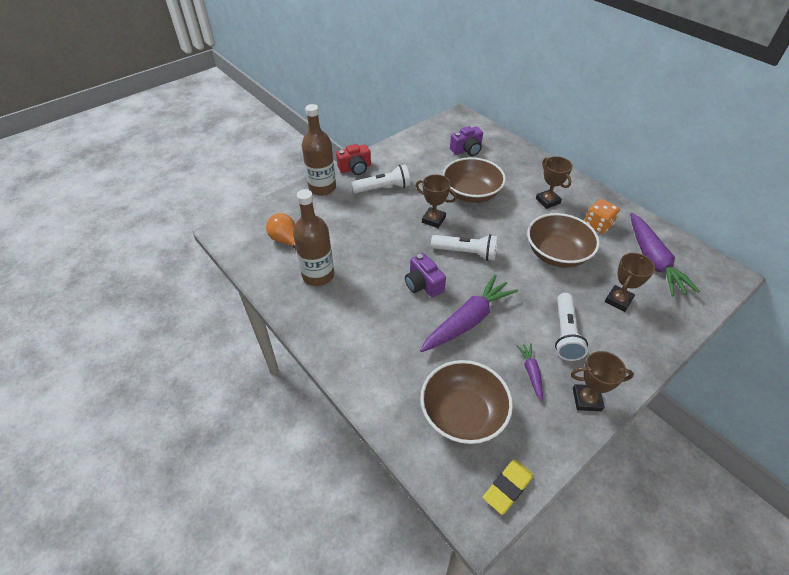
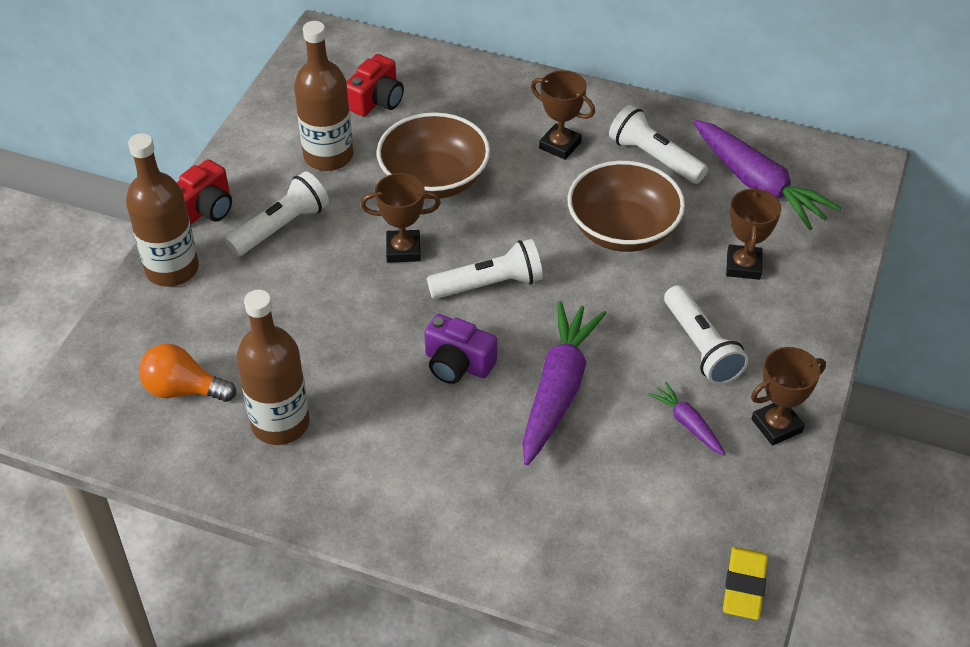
camera: 30 degrees left, 0 degrees up
brown bowl [420,360,513,444] -> none
purple camera [450,126,483,156] -> red camera [346,54,404,117]
orange dice [584,199,620,234] -> white flashlight [609,105,708,184]
none -> brown bottle [294,21,353,171]

